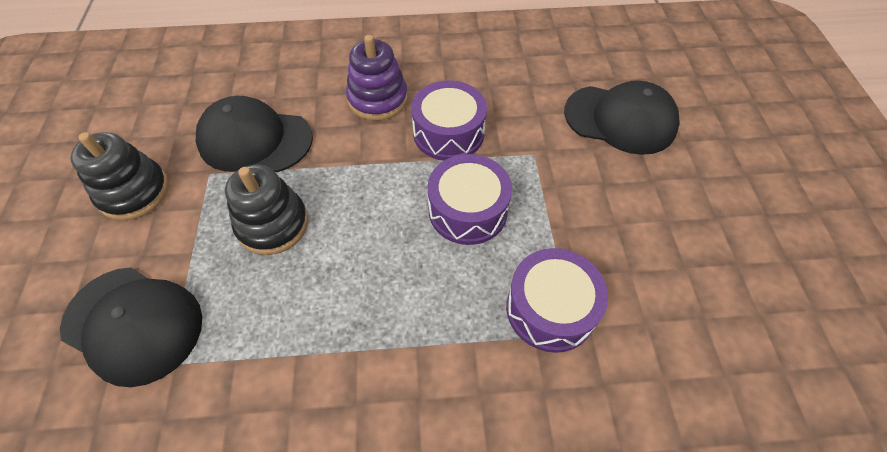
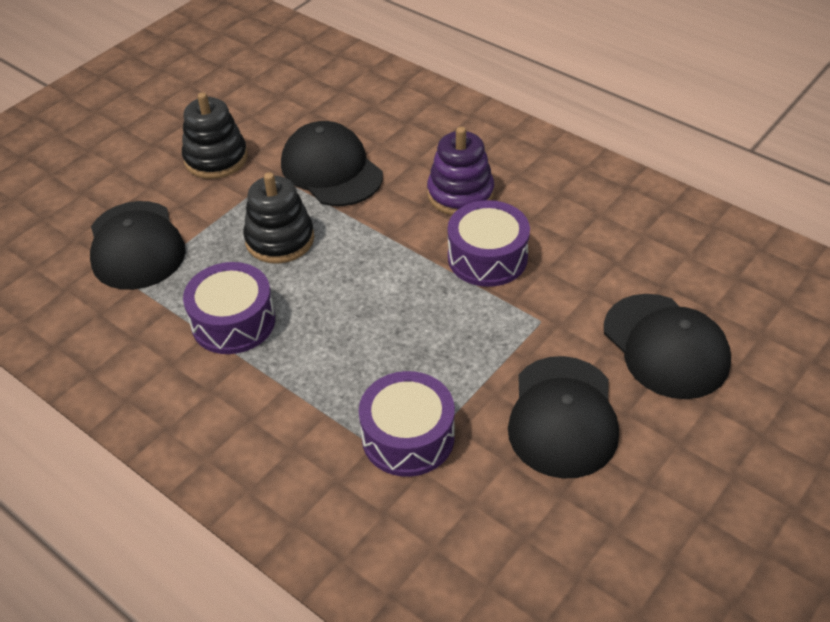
camera: 45 degrees right, 10 degrees down
purple drum [428,154,512,245] -> purple drum moved to [183,262,275,354]
none -> black cap [508,356,619,479]

